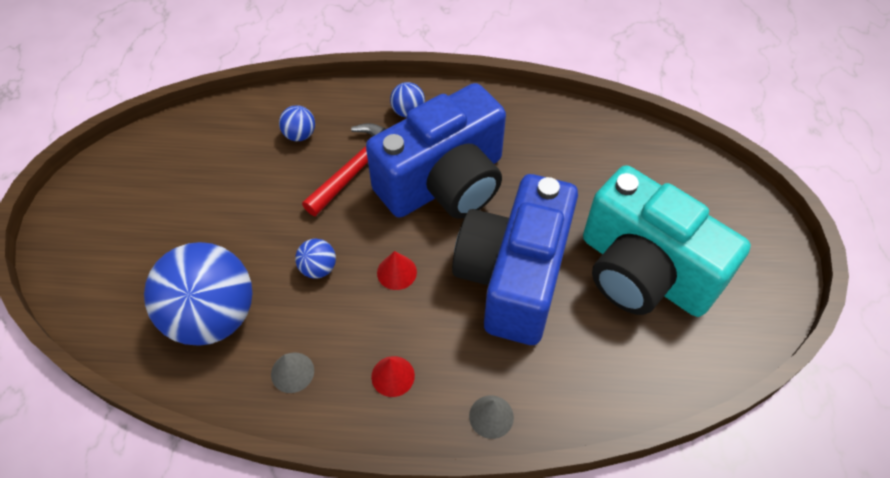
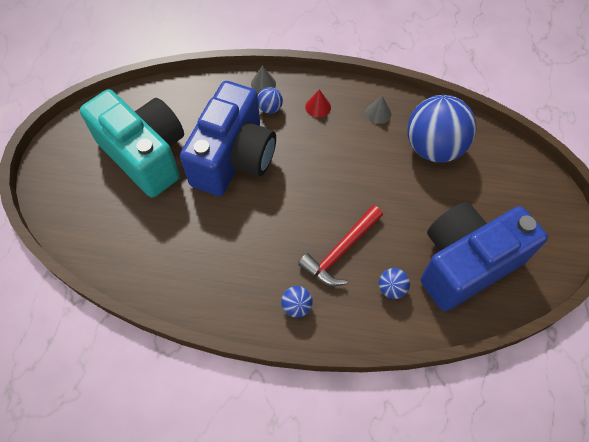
camera: 175 degrees left, 5 degrees up
blue ball [295,238,336,279] -> blue ball moved to [258,87,283,114]
blue camera [366,83,506,219] -> blue camera moved to [421,202,548,311]
red cone [377,251,417,290] -> none

